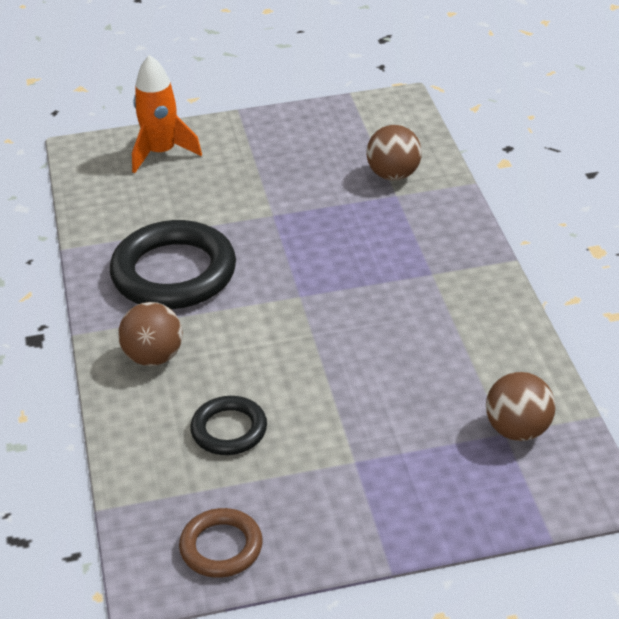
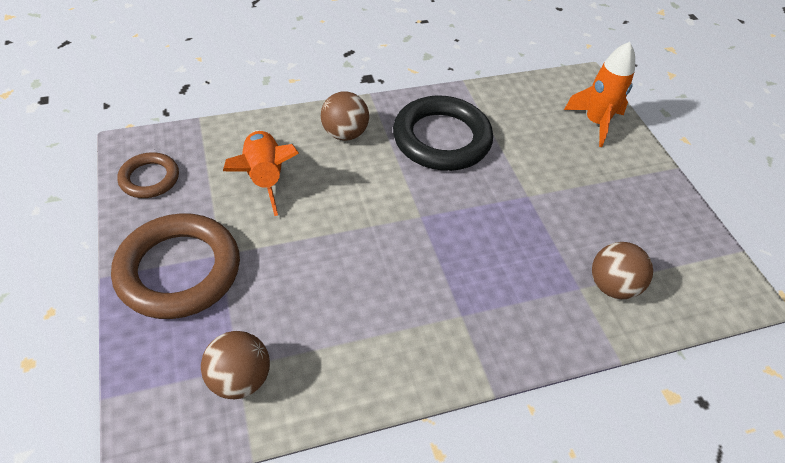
camera: 80 degrees right, 10 degrees up
black ring [190,396,267,455] -> orange rocket [223,130,299,216]
none -> brown ring [111,213,240,319]

